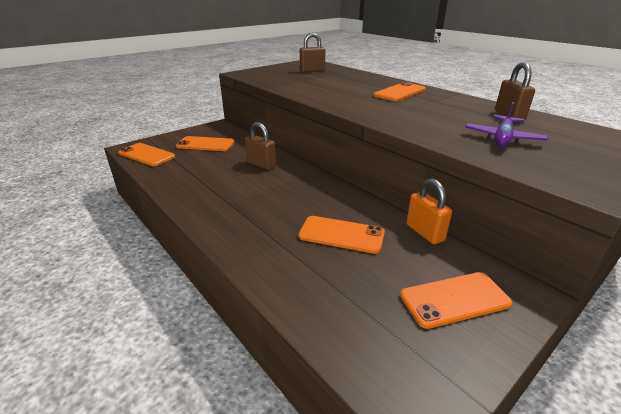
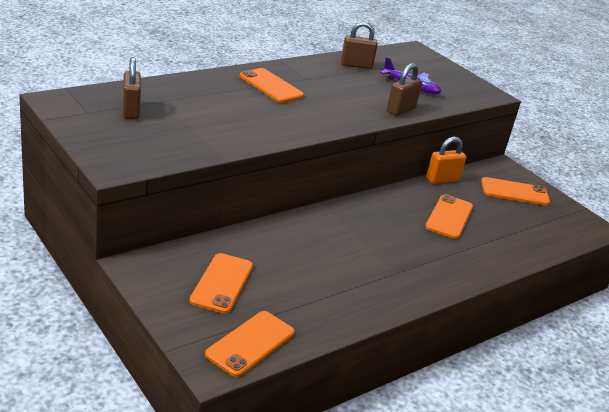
camera: 90 degrees left, 0 degrees up
brown padlock [245,122,276,170] -> brown padlock moved to [387,63,422,116]
orange phone [400,272,512,329] -> orange phone turned 75 degrees counterclockwise [481,177,550,206]

